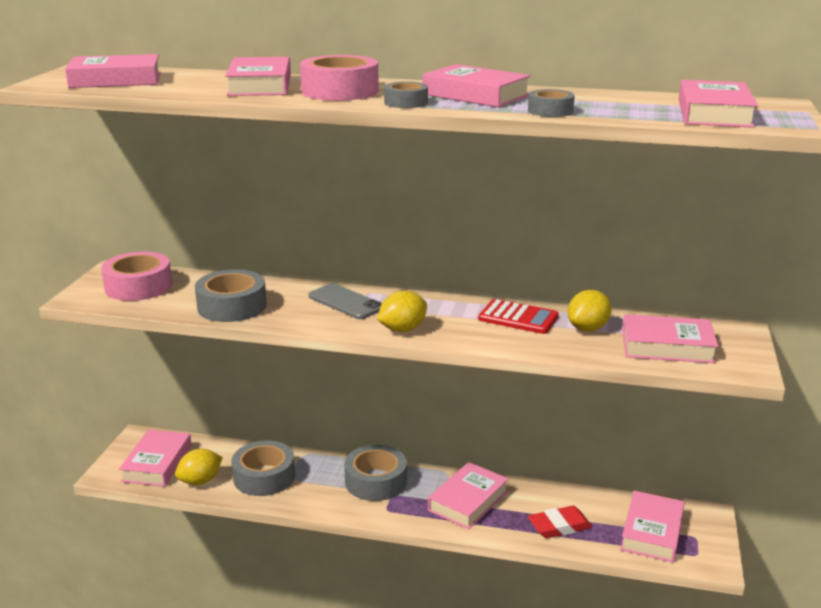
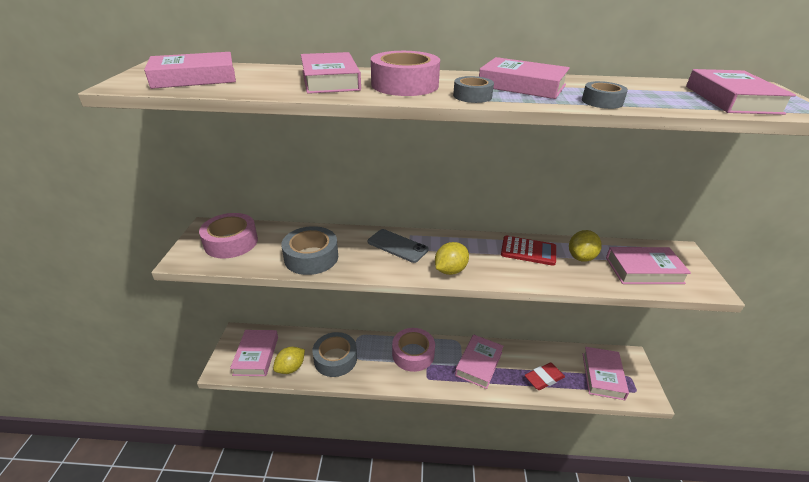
camera: 10 degrees left, 10 degrees up
grey tape [344,445,407,501] -> pink tape [392,328,435,372]

